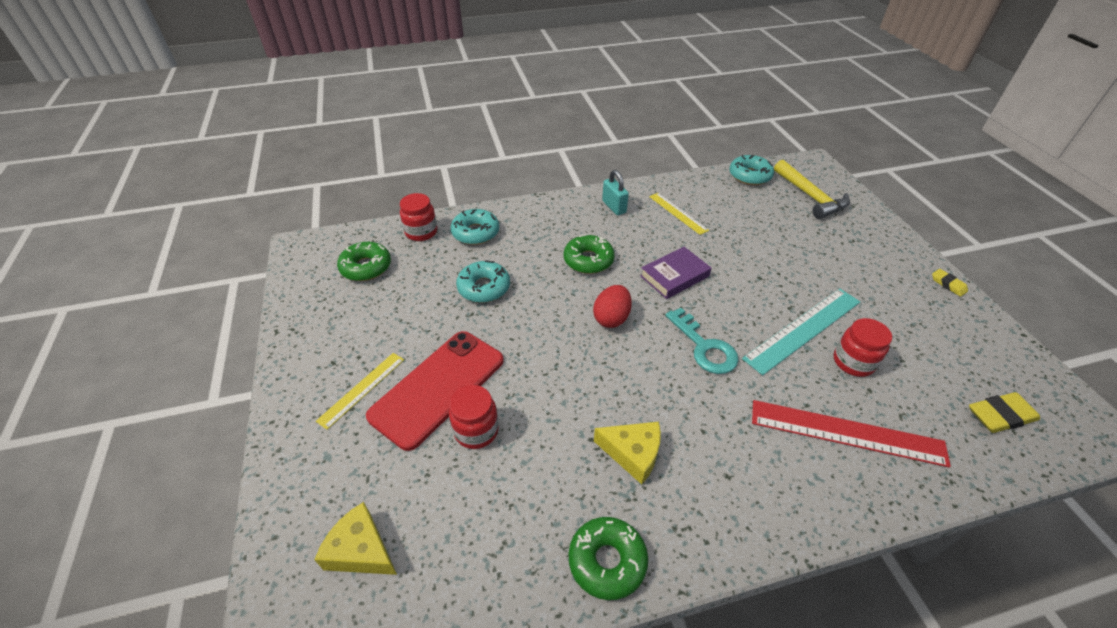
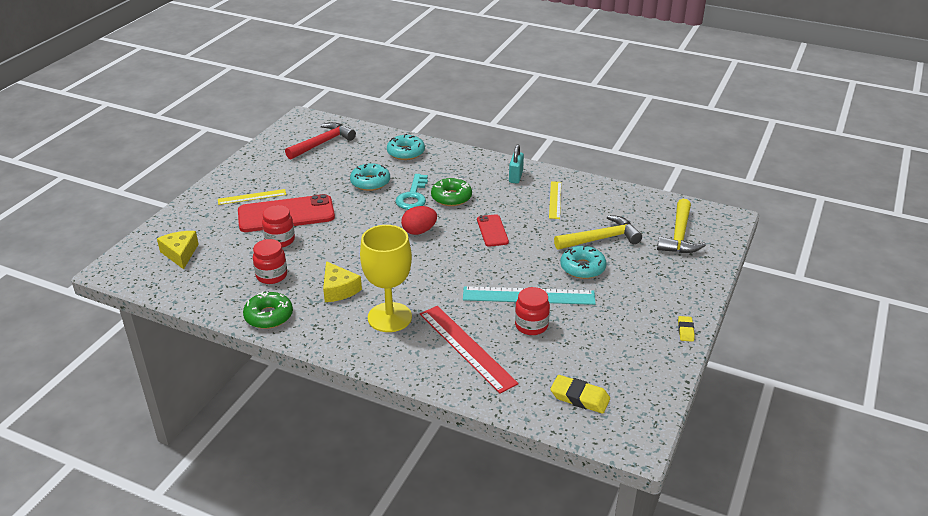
camera: 40 degrees right, 10 degrees down
green donut [337,242,391,281] -> red hammer [285,122,356,160]
red jar [400,193,437,241] -> red jar moved to [253,239,287,284]
purple book [640,247,711,299] -> red phone [477,214,509,247]
turquoise key [665,308,739,374] -> turquoise key moved to [395,174,428,210]
turquoise donut [729,155,774,185] -> turquoise donut moved to [560,245,606,279]
none -> yellow goblet [360,225,412,332]
none -> yellow hammer [554,215,642,250]

